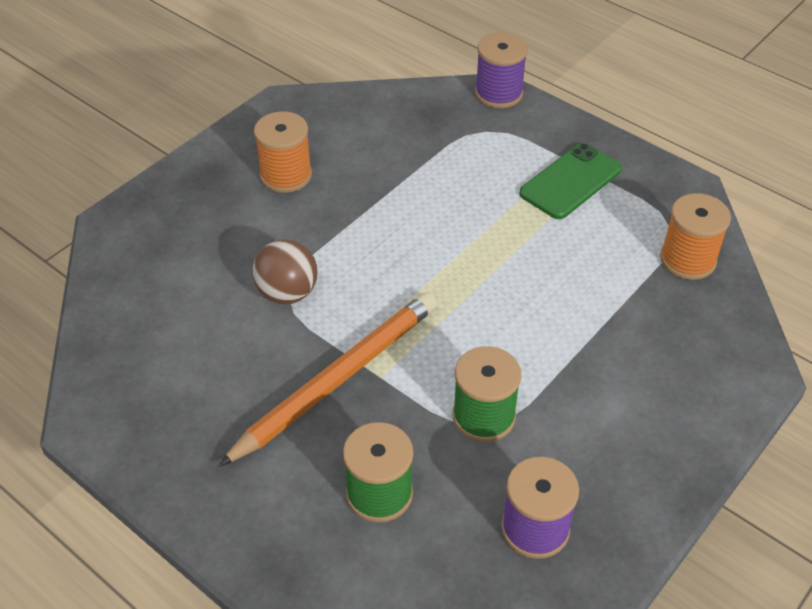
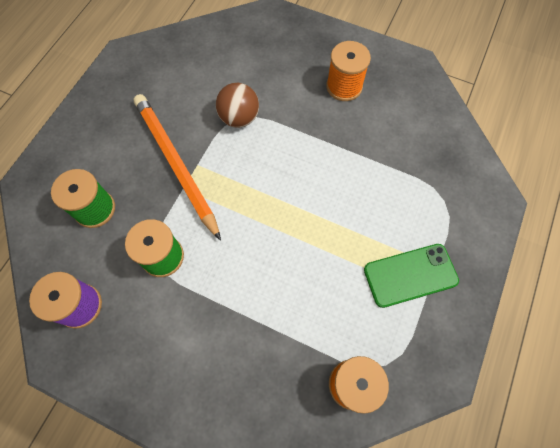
camera: 75 degrees right, 20 degrees up
orange pencil [218,292,437,467] -> orange pencil turned 150 degrees counterclockwise [134,94,221,241]
purple spool [475,32,528,108] -> none
green phone [519,143,622,219] -> green phone turned 45 degrees counterclockwise [364,244,459,308]

